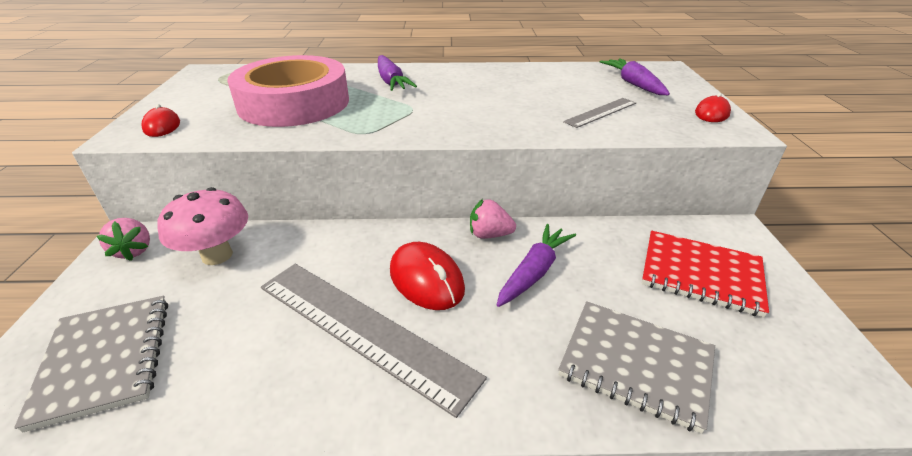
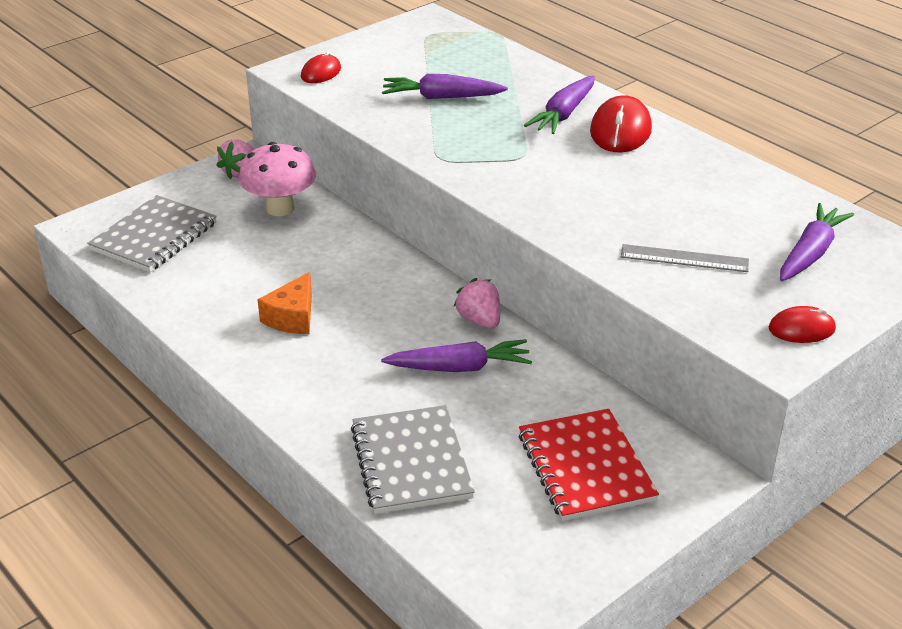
camera: 50 degrees right, 0 degrees up
pink tape [228,55,349,127] -> purple carrot [382,74,508,99]
grey ruler [261,264,487,418] -> orange cheese [258,272,312,334]
red mouse [390,242,465,310] -> red mouse moved to [590,95,652,152]

